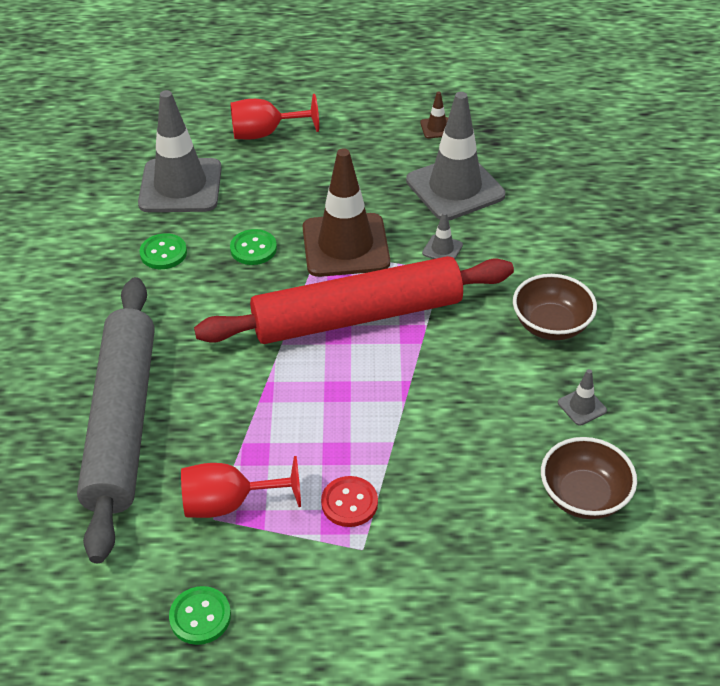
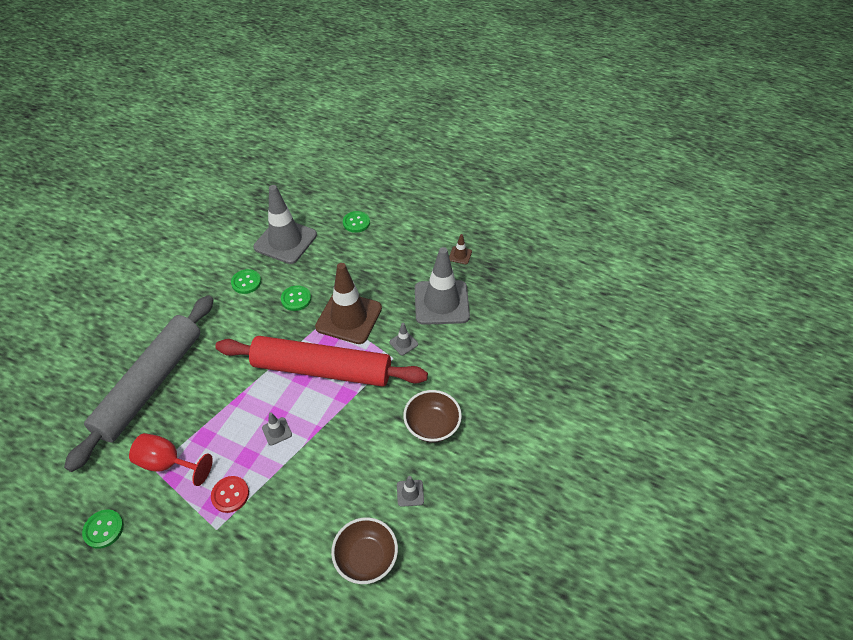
camera: 25 degrees right, 5 degrees up
red goblet [230,94,319,140] -> green button [343,211,370,233]
none -> grey traffic cone [262,412,292,446]

